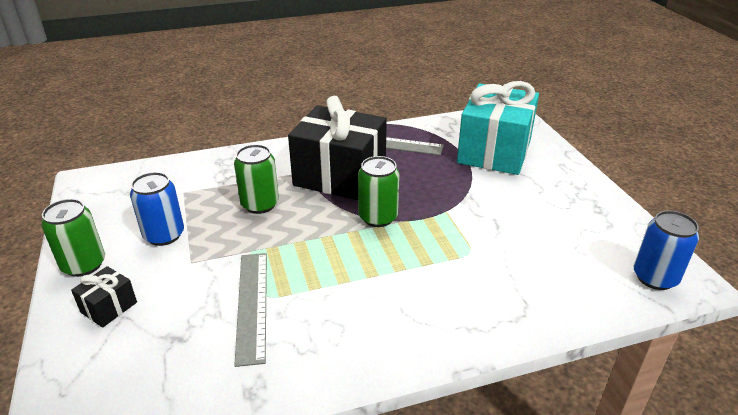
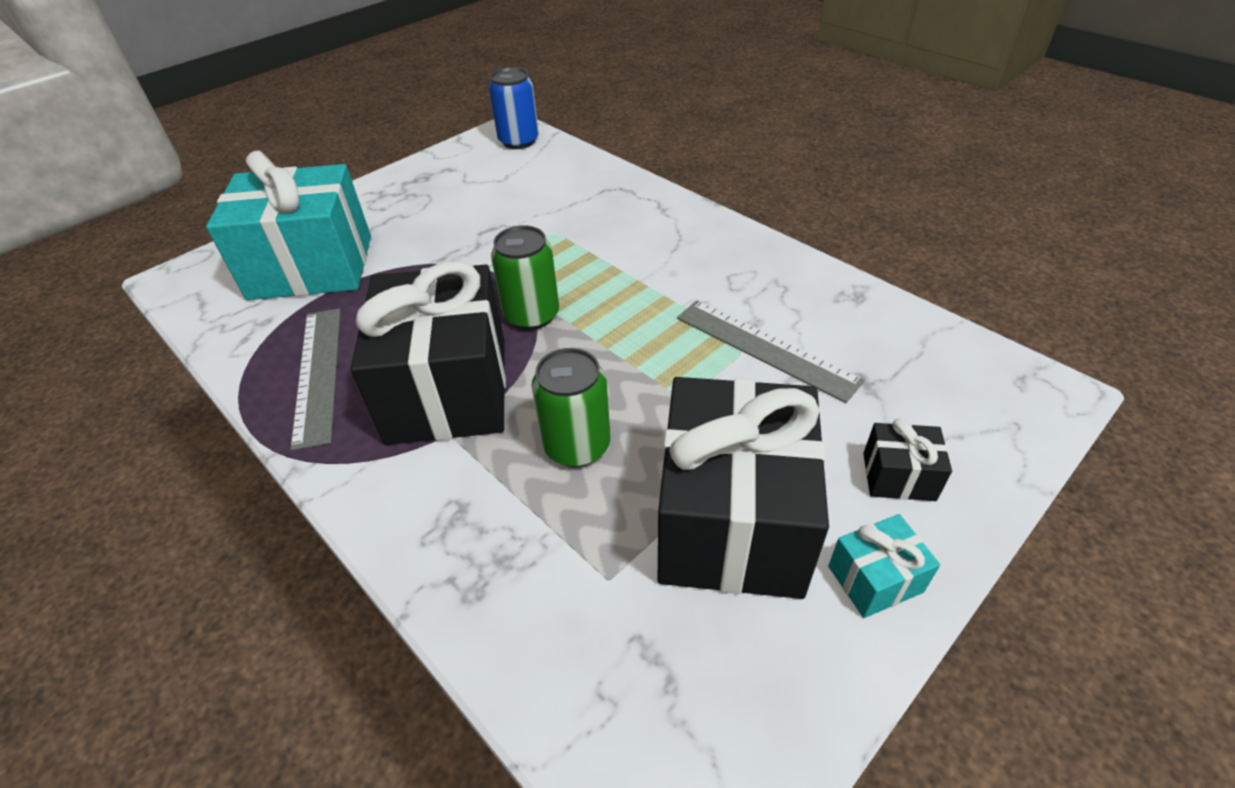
camera: 115 degrees left, 10 degrees up
green can [41,199,105,277] -> turquoise gift [828,514,940,618]
blue can [130,172,184,246] -> black gift [658,377,829,599]
grey ruler [234,253,267,367] -> grey ruler turned 75 degrees clockwise [677,300,864,403]

